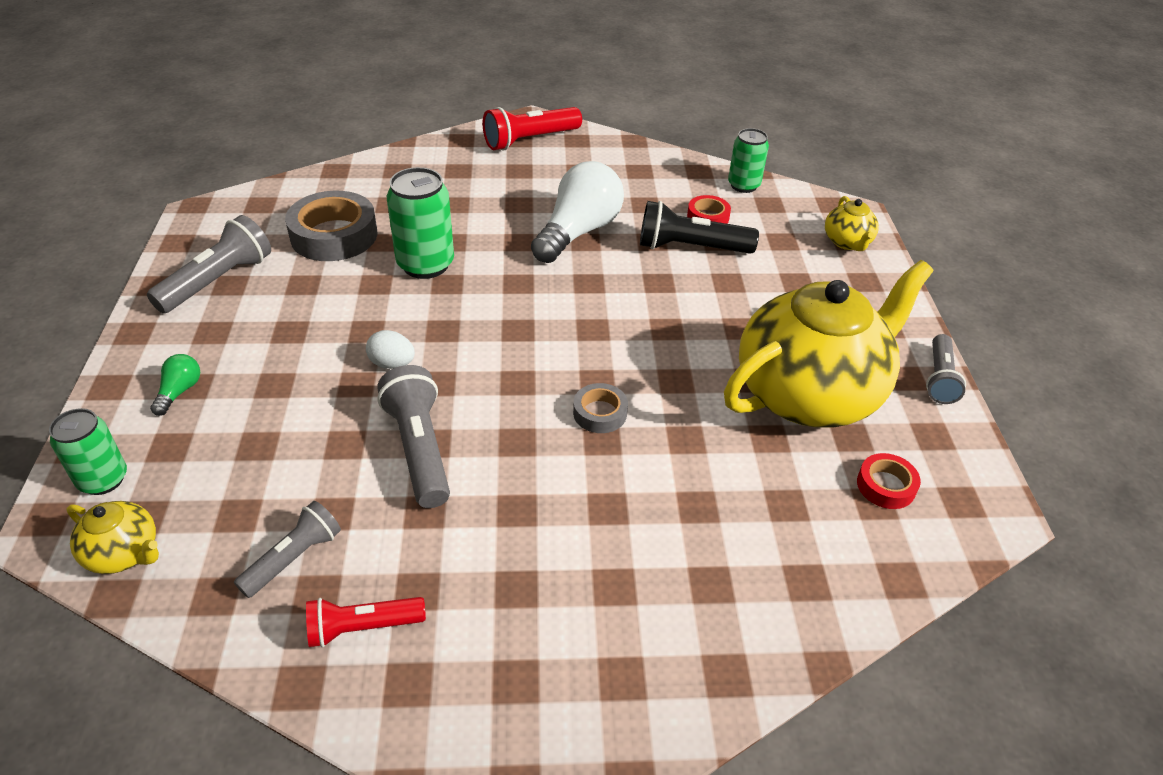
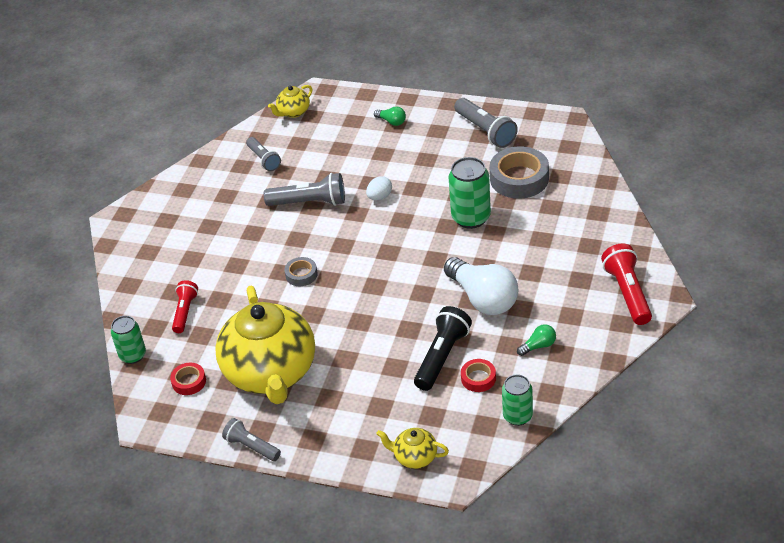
camera: 115 degrees right, 0 degrees up
green can [49,408,127,495] -> green can moved to [111,316,146,364]
red flashlight [306,597,426,647] -> red flashlight moved to [172,280,198,333]
none -> green light bulb [517,324,556,356]

